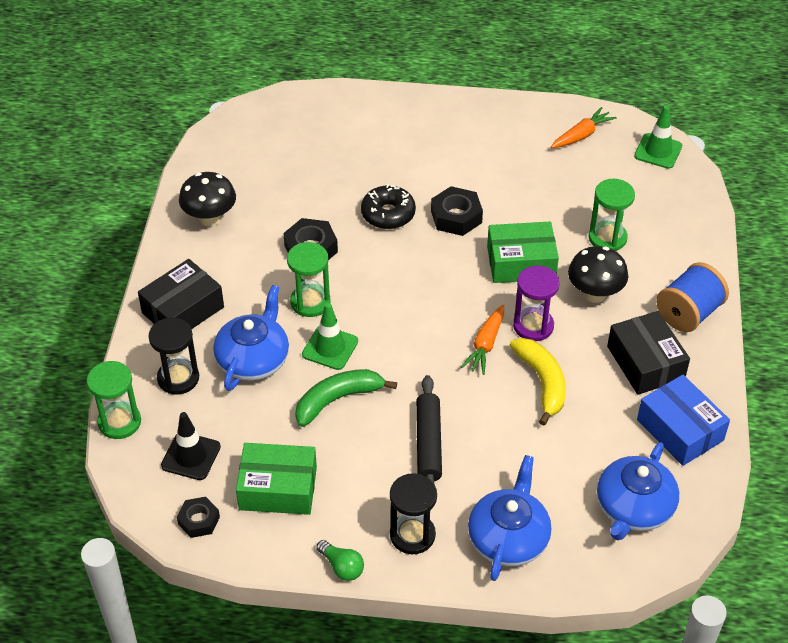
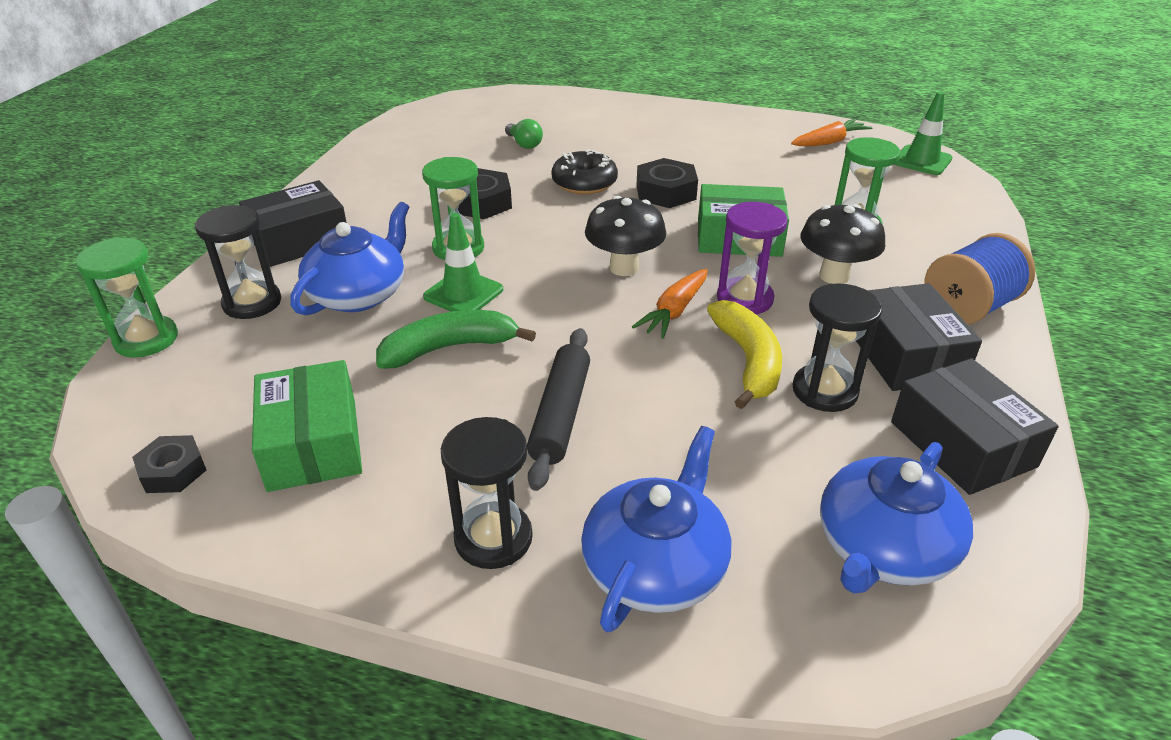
camera: 10 degrees right, 10 degrees down
black traffic cone [161,412,221,480] -> none
black mushroom [179,172,236,227] -> black mushroom moved to [585,196,666,276]
green box [236,443,317,515] -> green box turned 60 degrees clockwise [252,360,362,492]
green light bulb [316,540,364,581] -> green light bulb moved to [505,119,543,149]
blue box [637,375,730,466] -> black box [891,358,1059,495]
none -> black hourglass [793,283,882,412]

